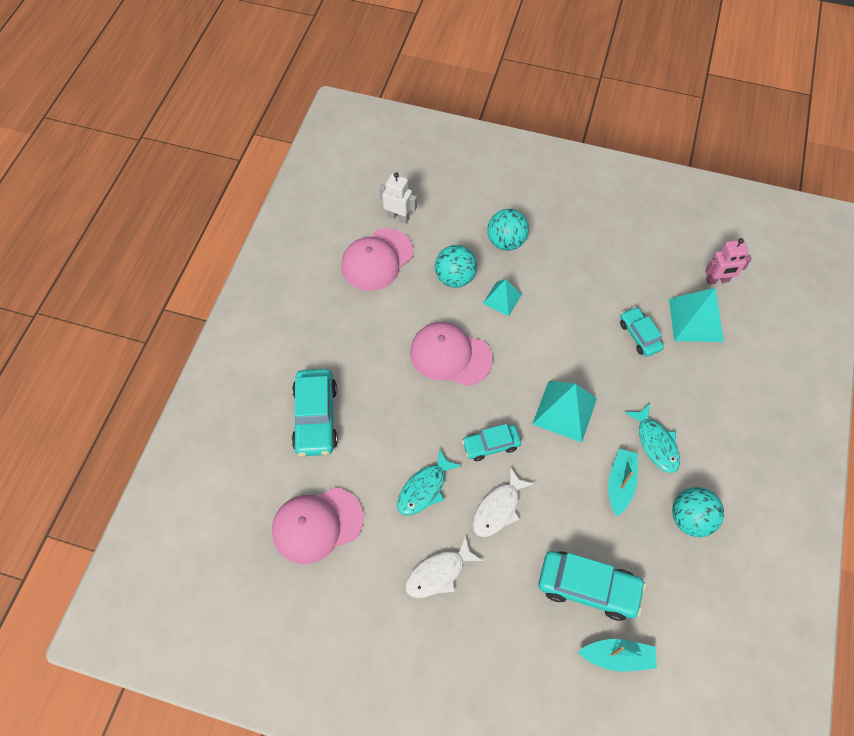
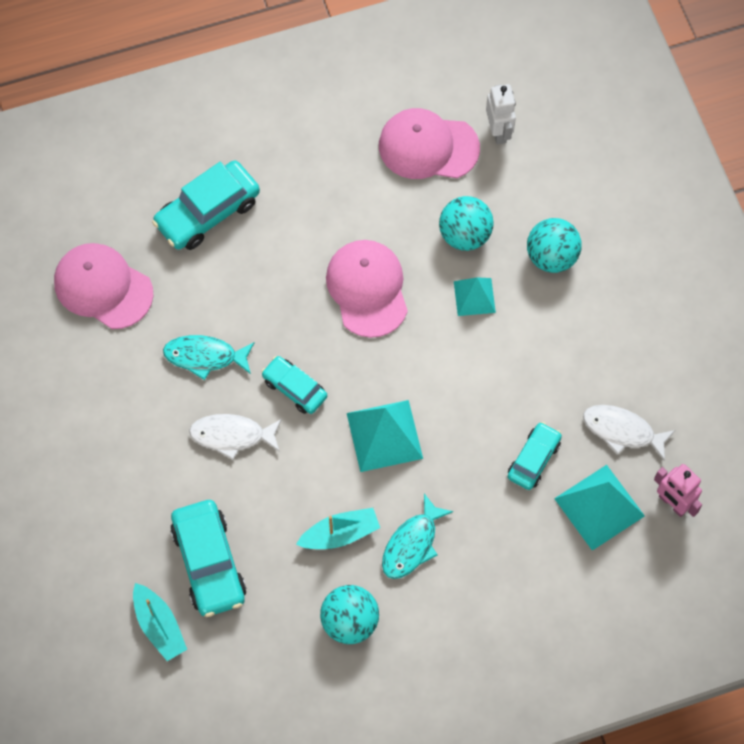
camera: 55 degrees right, 5 degrees up
white fish [405,536,483,598] -> white fish moved to [583,405,676,461]

